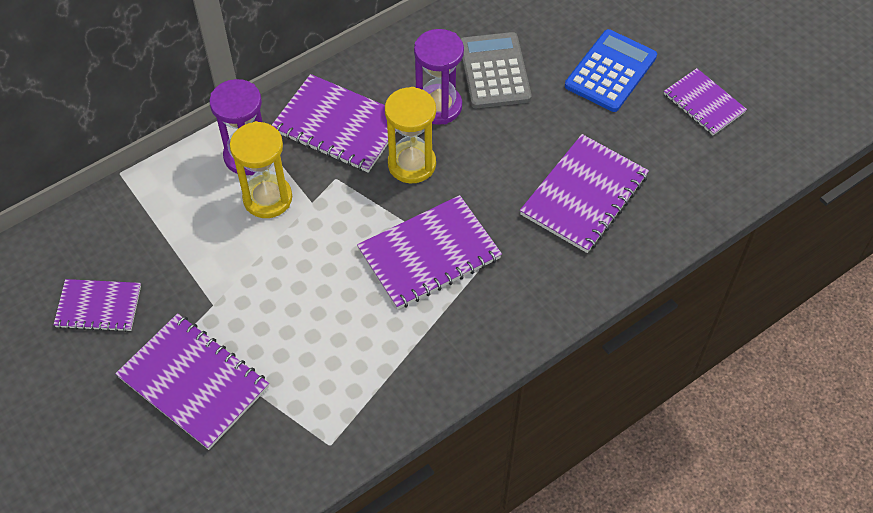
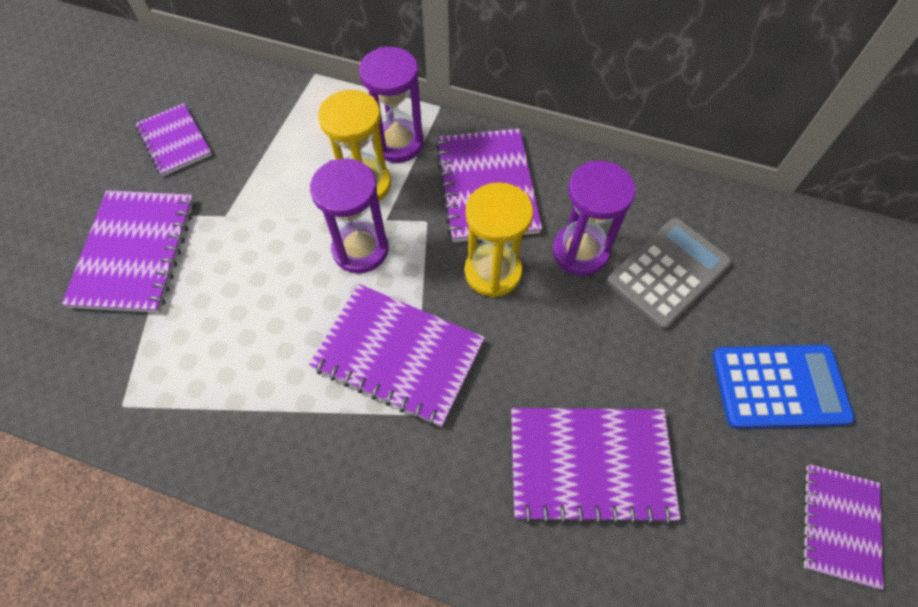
camera: 55 degrees right, 5 degrees up
none -> purple hourglass [310,158,389,273]

